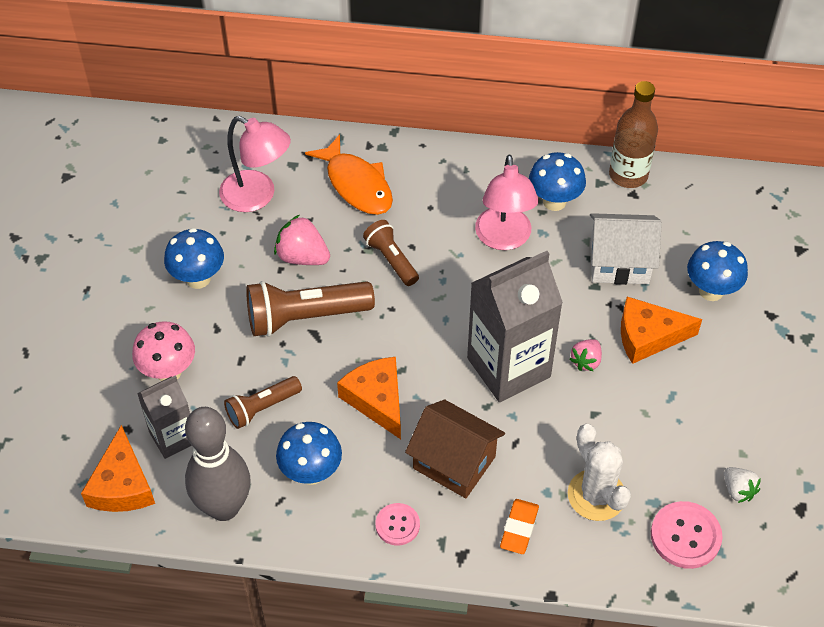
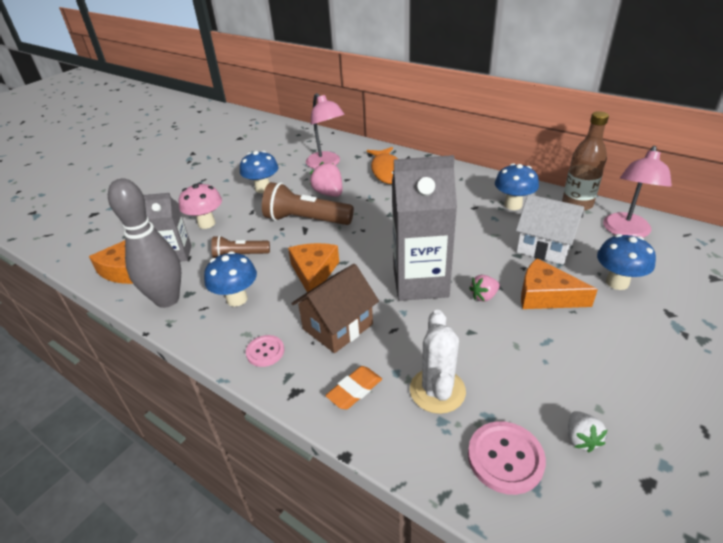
camera: 30 degrees right, 15 degrees down
brown flashlight [363,220,419,286] -> none
brown house [405,399,505,498] -> brown house turned 75 degrees clockwise [291,264,379,353]
pink lamp [475,154,539,250] -> pink lamp moved to [603,146,672,238]

